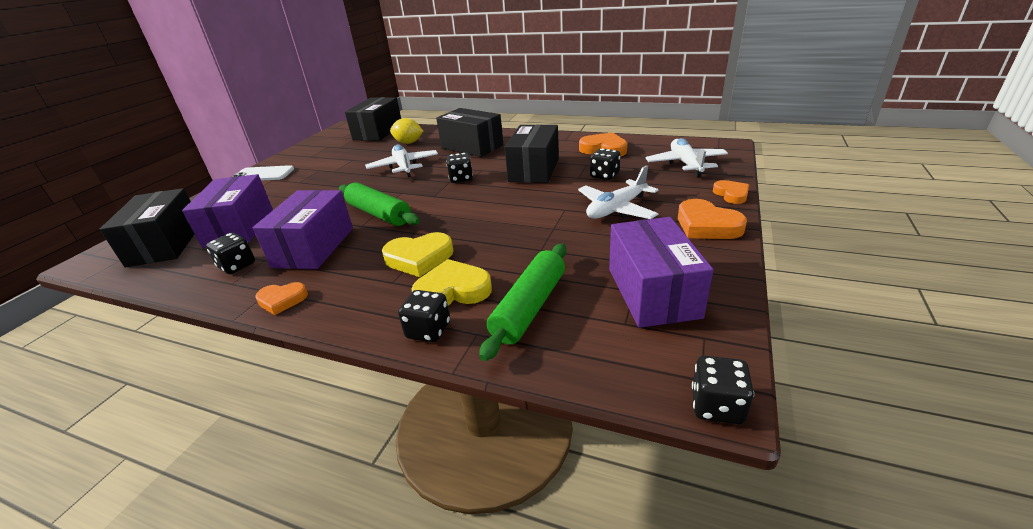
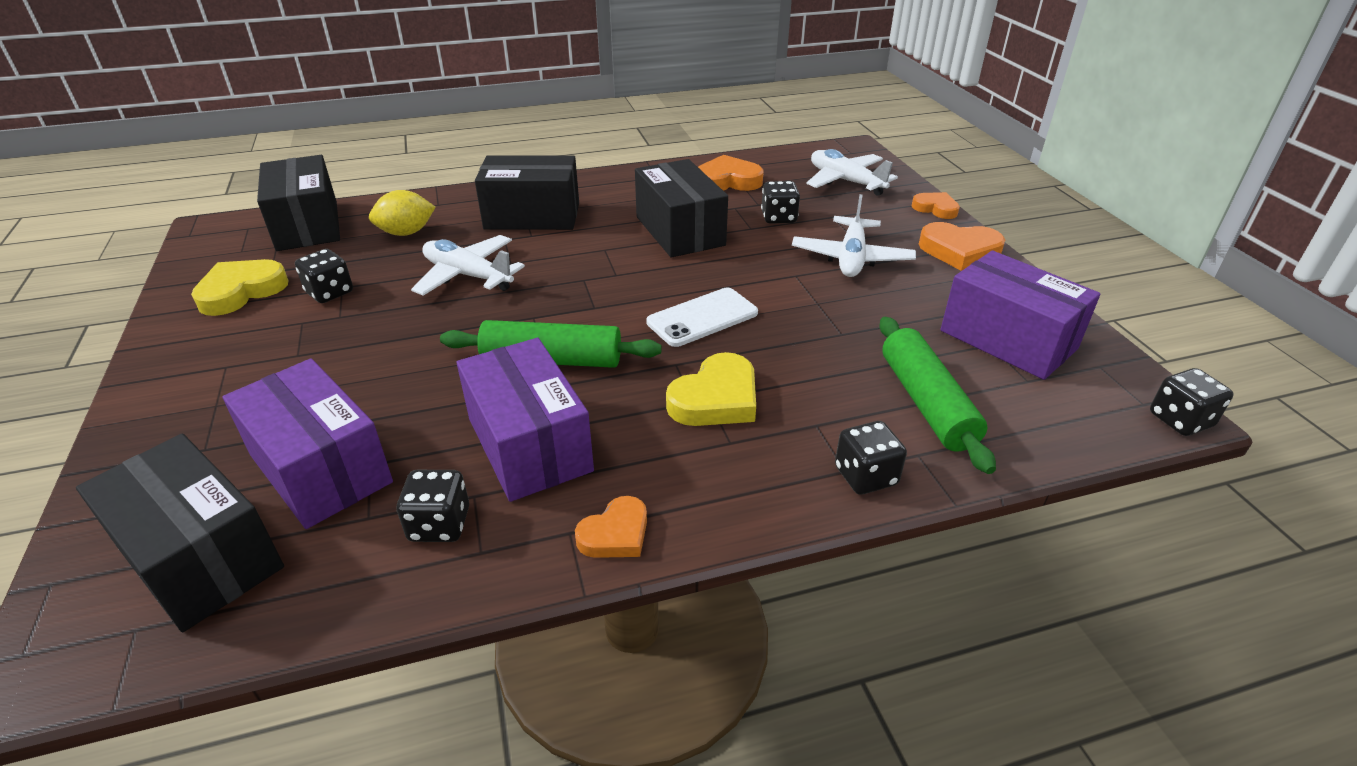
camera: 40 degrees left, 5 degrees up
white phone [232,165,294,181] -> white phone moved to [646,288,758,347]
yellow heart [411,259,492,305] -> yellow heart moved to [191,259,289,316]
black dice [446,153,473,183] -> black dice moved to [295,249,353,303]

